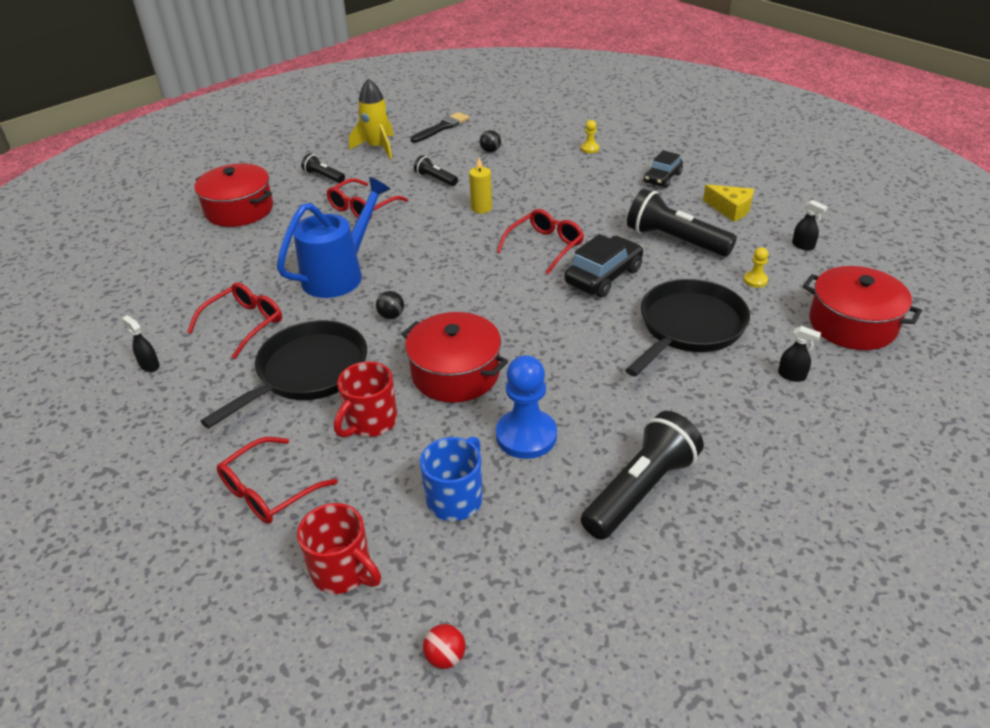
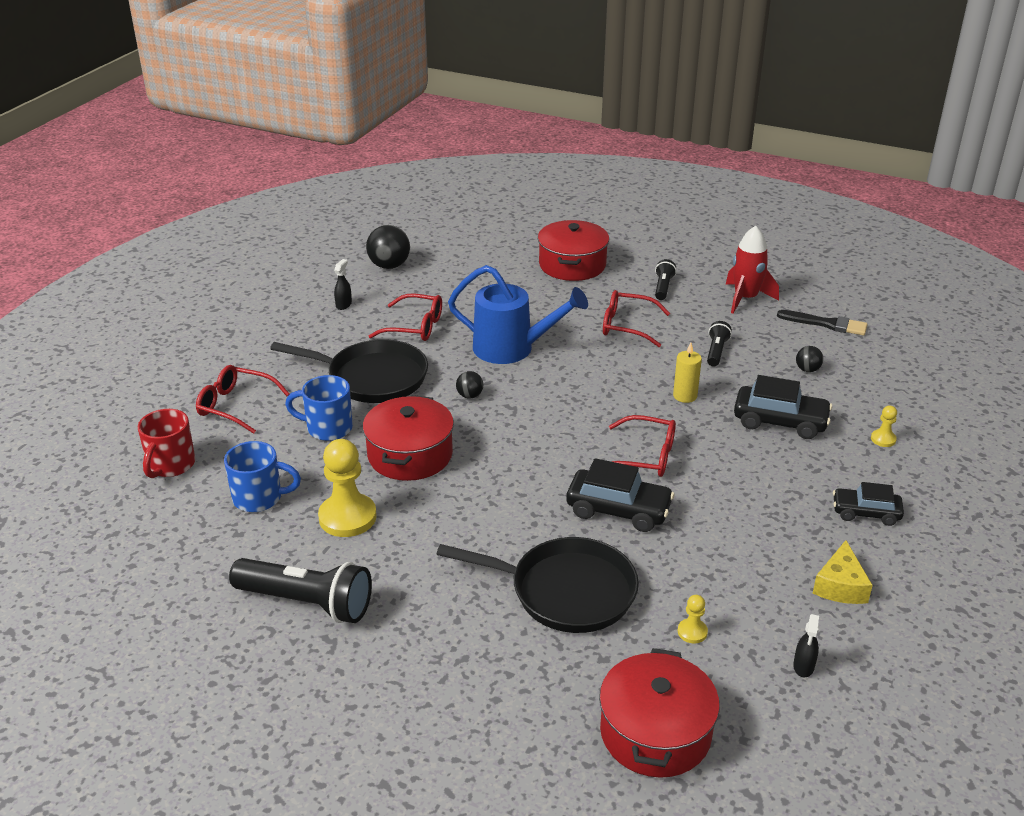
camera: 65 degrees right, 5 degrees down
red mug [334,361,398,438] -> blue mug [285,375,353,441]
yellow rocket [349,78,394,159] -> red rocket [726,226,779,314]
red ball [423,624,466,669] -> none
blue pawn [496,355,557,459] -> yellow pawn [318,439,377,537]
black flashlight [627,189,737,257] -> none
black spray bottle [778,326,821,382] -> none
none -> black ball [366,225,410,269]
none -> black car [734,375,833,439]

